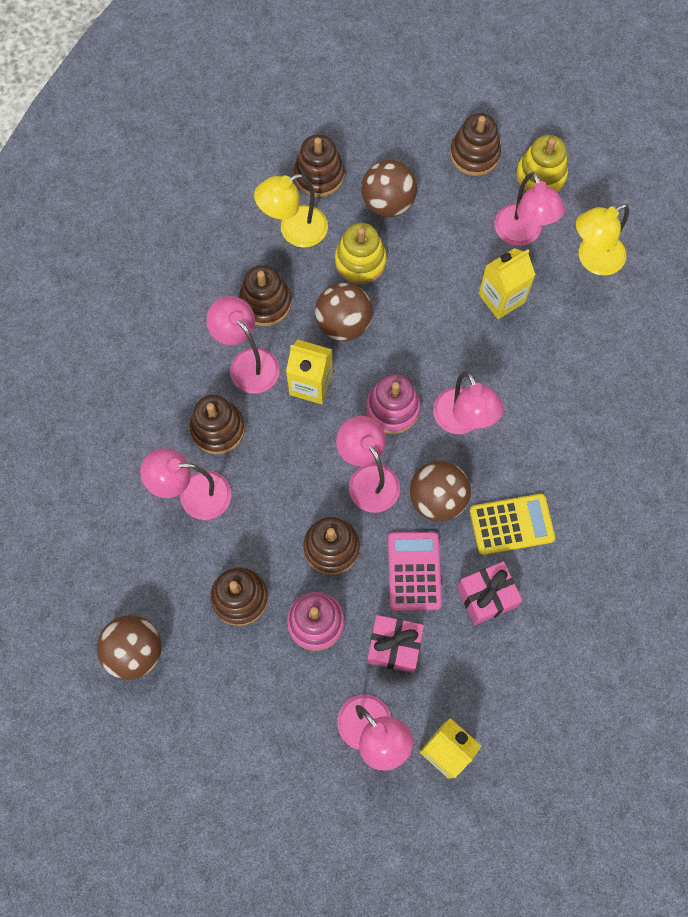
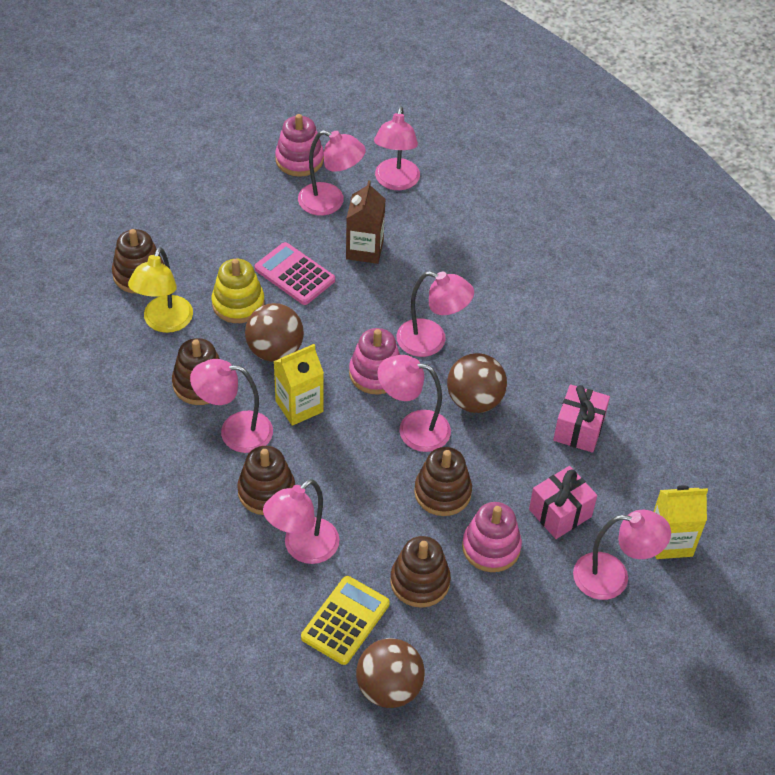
camera: 50 degrees left, 20 degrees down
brown ball [361,160,417,217] -> none
pink calculator [388,531,442,611] -> pink calculator moved to [255,242,335,305]
brown stacking toy [450,113,501,176] -> none
yellow calculator [470,494,555,555] -> yellow calculator moved to [301,576,390,665]
yellow carton [479,248,535,319] -> brown carton [346,180,386,264]
yellow stacking toy [516,135,568,193] -> pink stacking toy [275,114,324,177]
yellow lamp [576,204,629,276] -> pink lamp [374,106,420,190]

